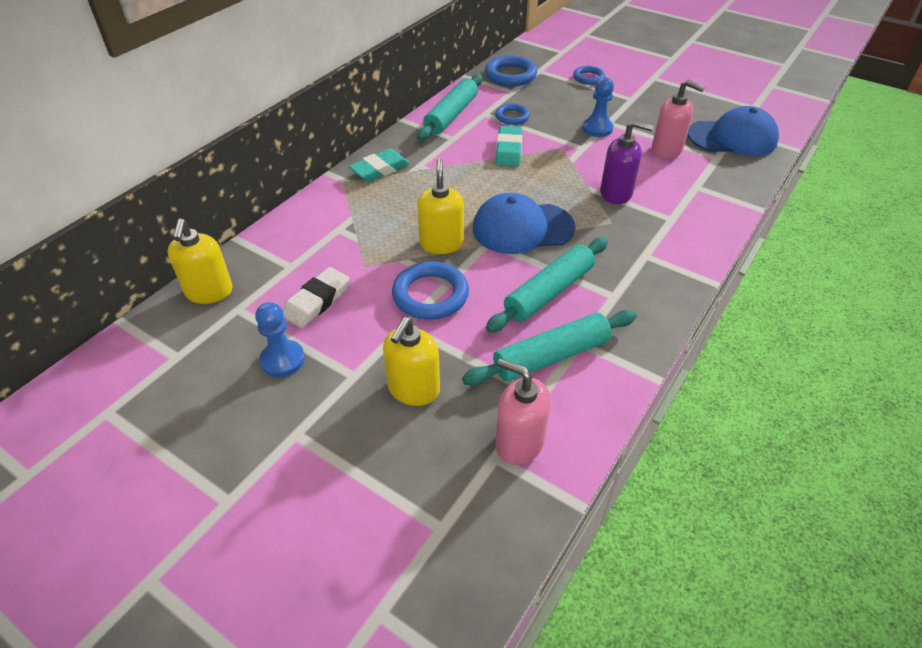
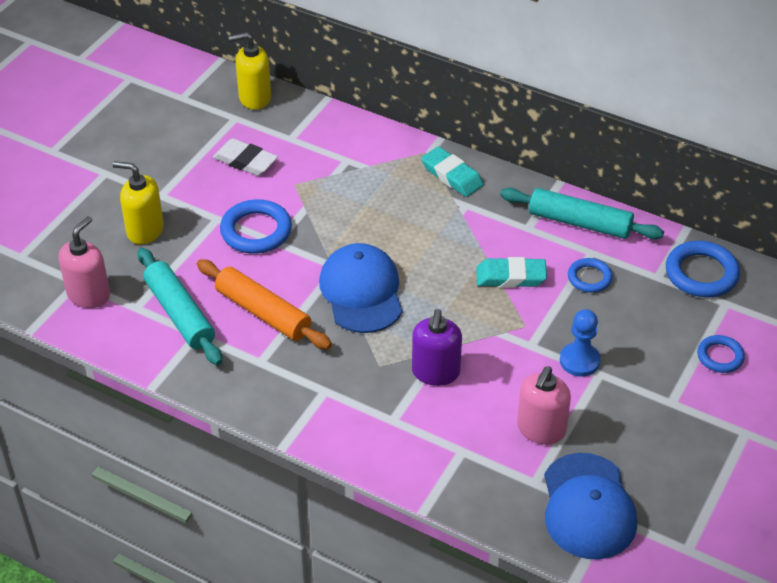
camera: 85 degrees right, 0 degrees up
blue pawn [255,302,305,377] -> none
yellow soap dispenser [417,158,464,254] -> none
turquoise rolling pin [486,237,608,333] -> orange rolling pin [197,259,332,349]

